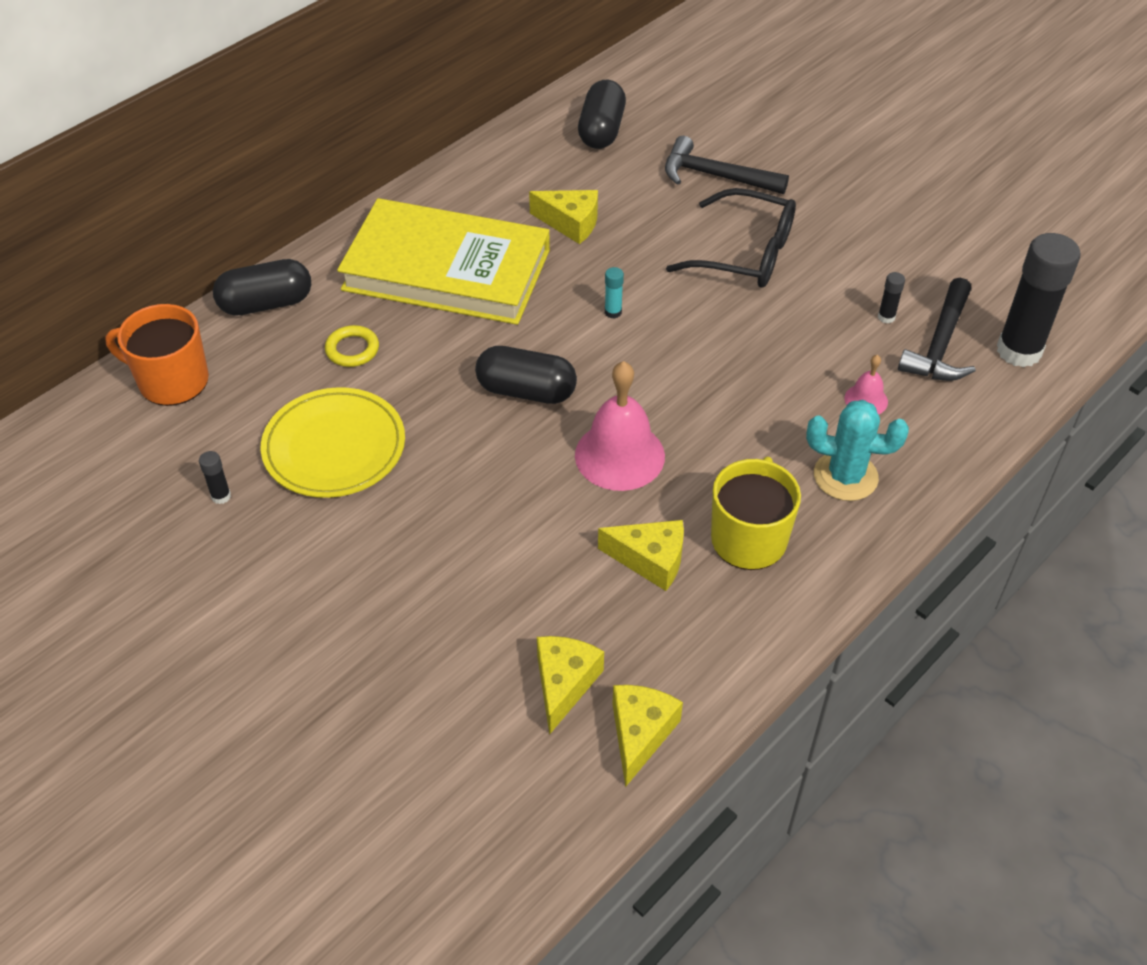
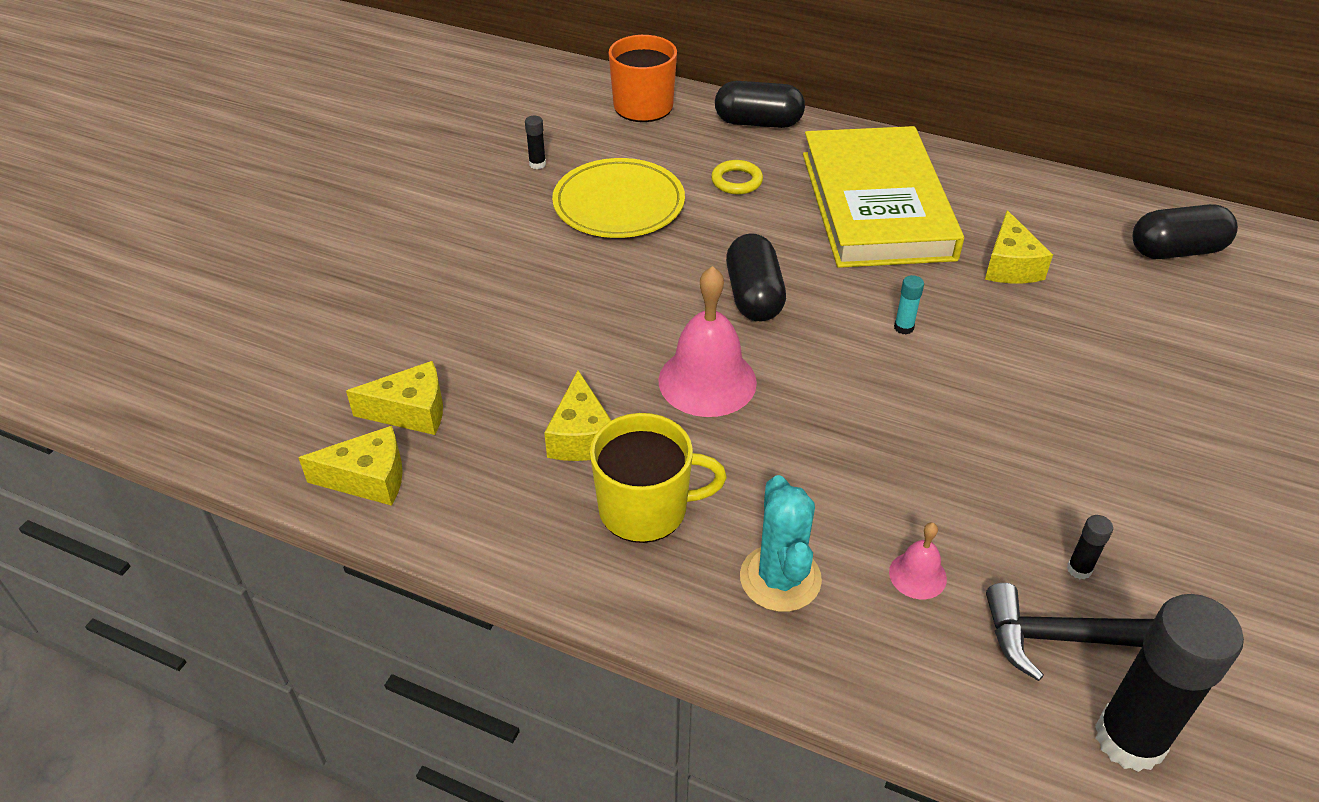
camera: 70 degrees right, 5 degrees down
black capsule [213,259,311,316] -> black capsule turned 45 degrees counterclockwise [715,81,805,128]
black hammer [665,136,789,194] -> none
black glasses [666,188,796,287] -> none

